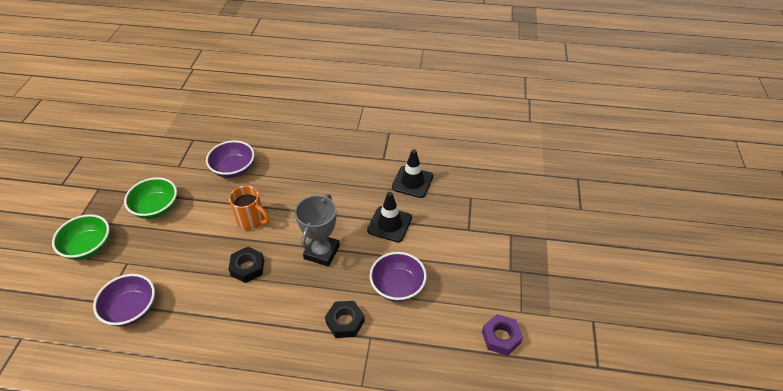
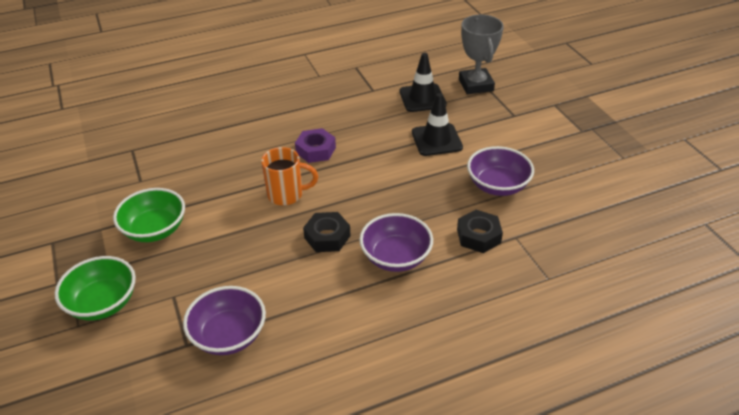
camera: 30 degrees left, 5 degrees down
purple bowl [206,140,255,178] -> purple bowl moved to [359,213,433,272]
grey trophy [295,194,340,267] -> grey trophy moved to [459,15,504,94]
purple nut [482,314,523,356] -> purple nut moved to [295,128,336,163]

